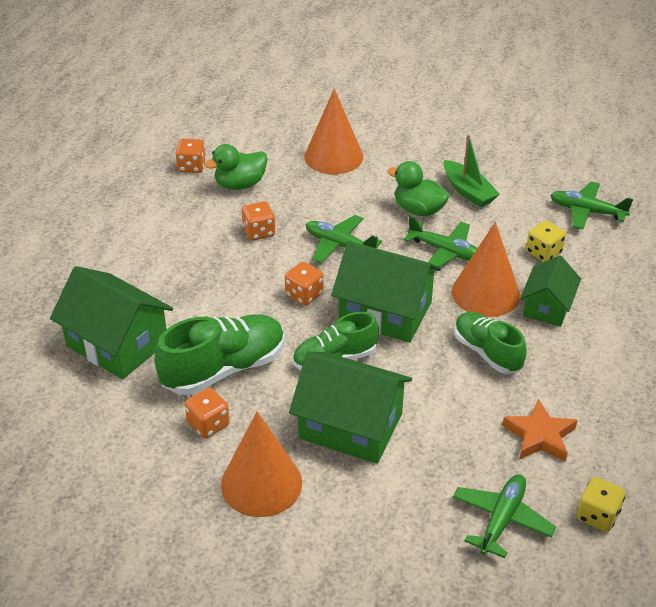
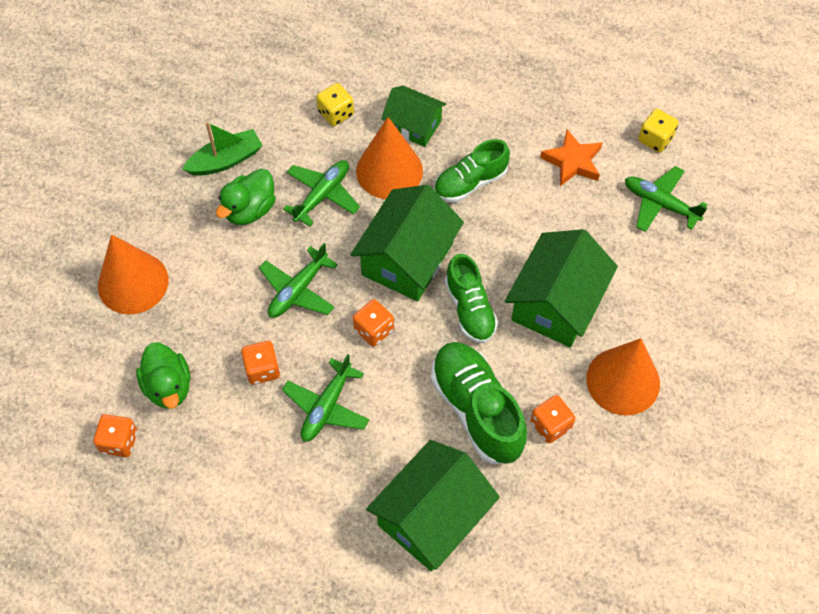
camera: 85 degrees left, 20 degrees up
green plane [550,182,633,229] -> green plane moved to [282,354,369,442]

